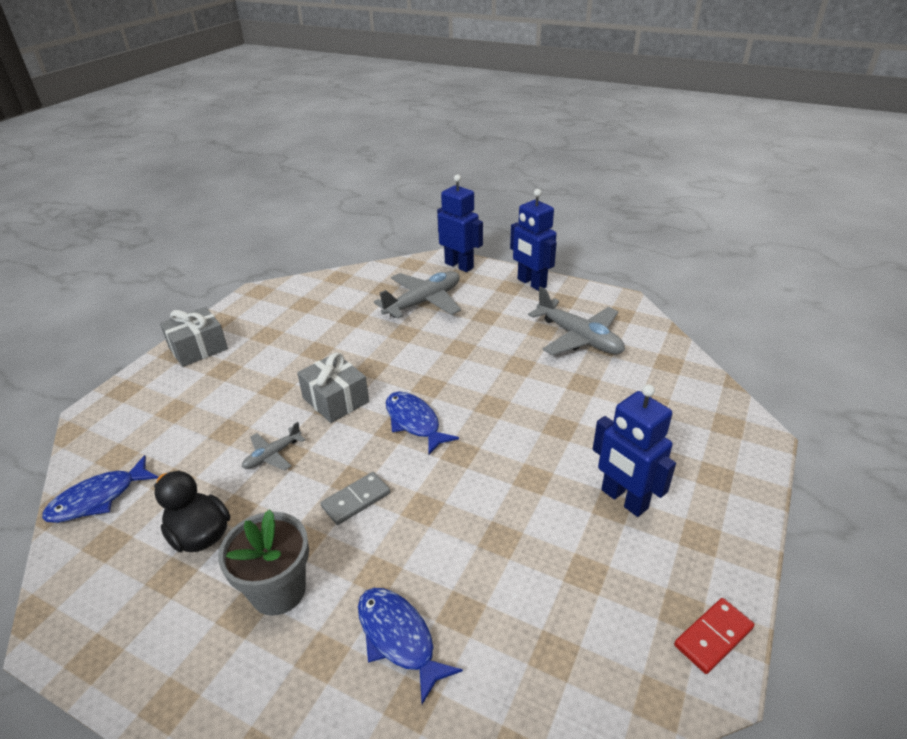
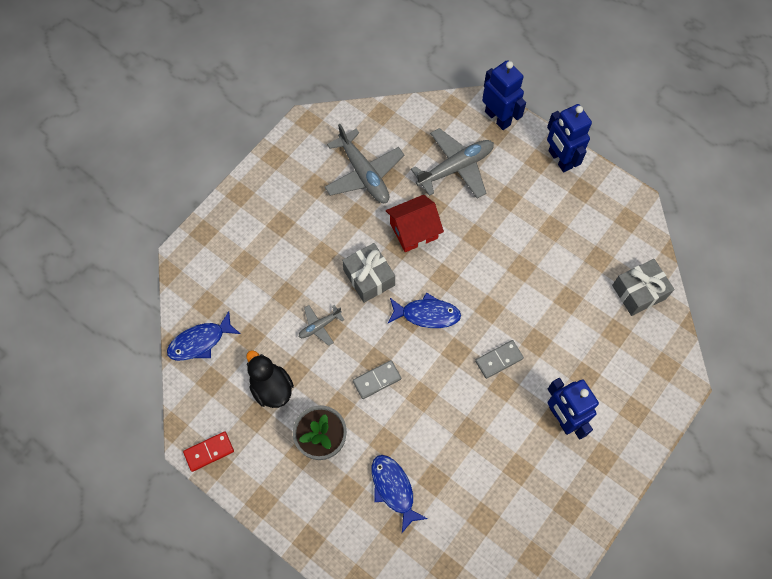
camera: 10 degrees right, 30 degrees up
grey gift [160,307,228,367] -> grey gift moved to [612,259,674,316]
blue fish [386,392,459,455] -> blue fish turned 120 degrees clockwise [388,292,461,328]
grey plane [528,286,625,355] -> grey plane moved to [324,124,404,203]
red domino [674,598,754,674] -> red domino moved to [183,431,234,472]
none -> red house [386,195,444,252]
none -> grey domino [475,340,524,379]

